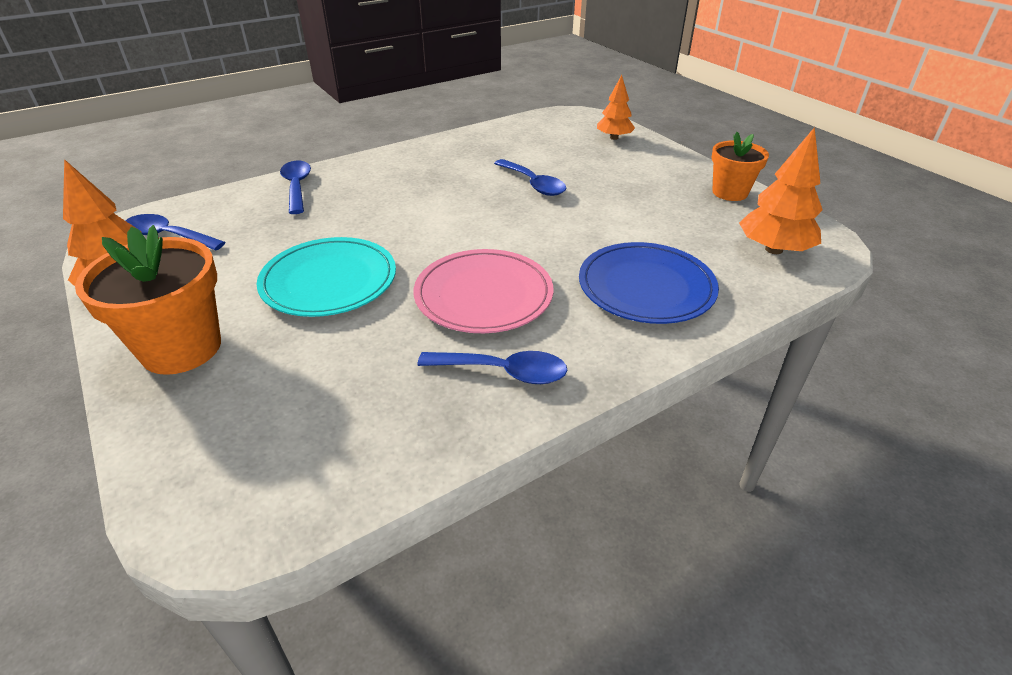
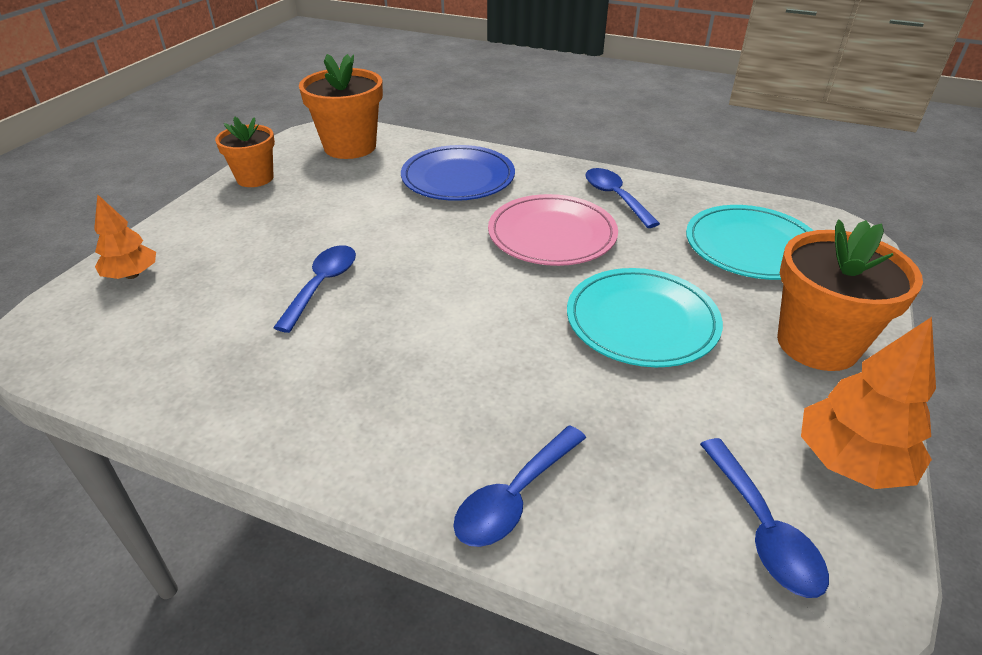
camera: 125 degrees left, 0 degrees up
orange tree [739,127,823,254] -> orange flower pot [299,54,383,159]
none -> turquoise plate [686,205,814,280]

